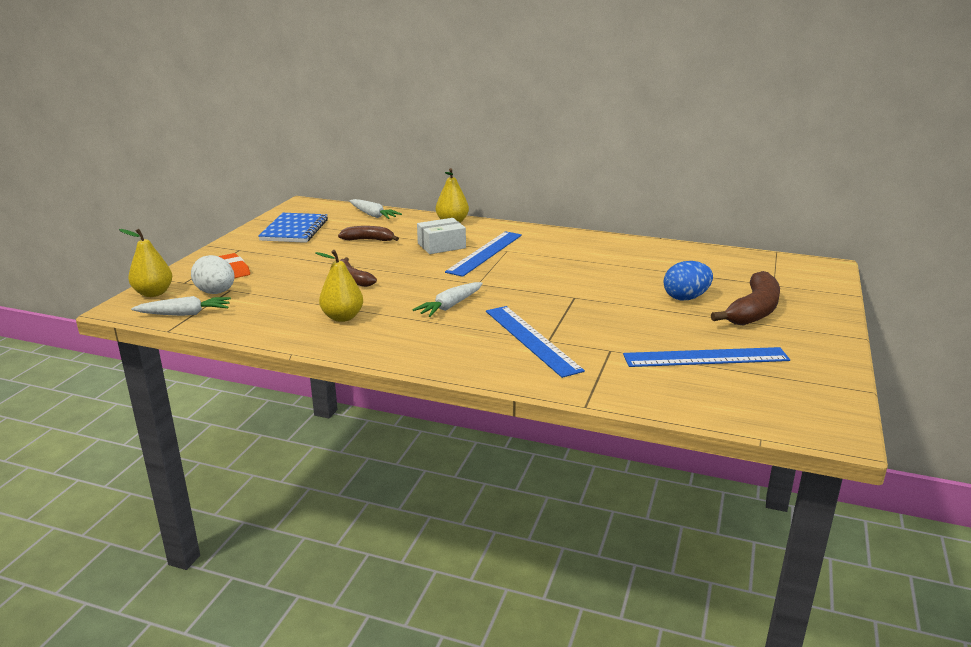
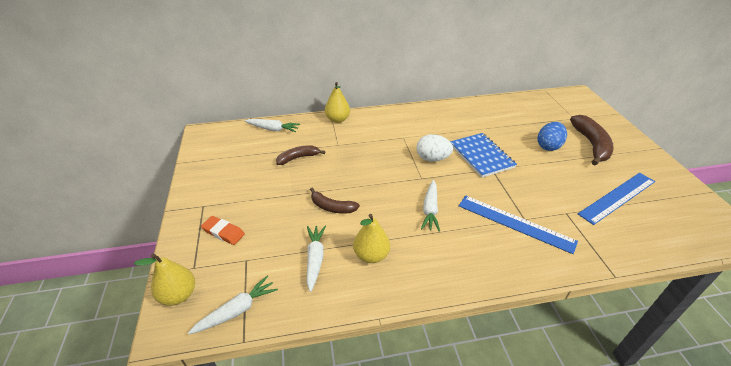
camera: 30 degrees left, 15 degrees up
white egg [191,255,235,294] -> white egg moved to [416,134,453,162]
blue notebook [258,213,328,243] -> blue notebook moved to [450,133,517,178]
white box [417,218,466,254] -> none
blue ruler [445,231,522,277] -> none
none -> white carrot [307,226,326,292]

